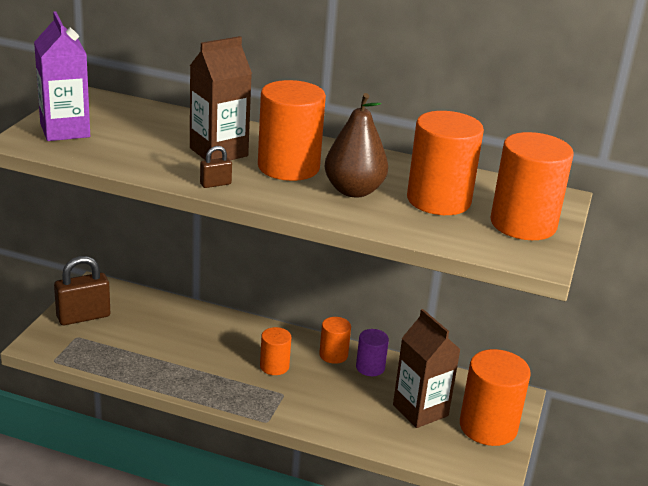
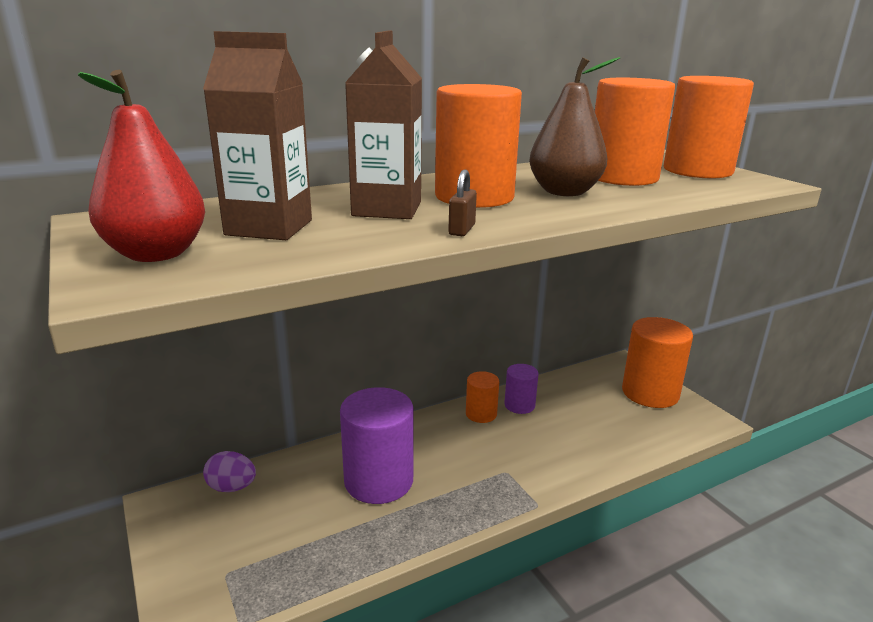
camera: 45 degrees left, 5 degrees down
purple carton [34,12,90,141] -> red pear [78,70,205,262]
brown padlock [54,256,110,325] -> none
orange cylinder [260,327,291,375] -> none
brown carton [393,309,461,428] -> brown carton moved to [203,31,312,240]
none -> purple egg [203,451,256,492]
none -> purple cylinder [340,387,413,504]

